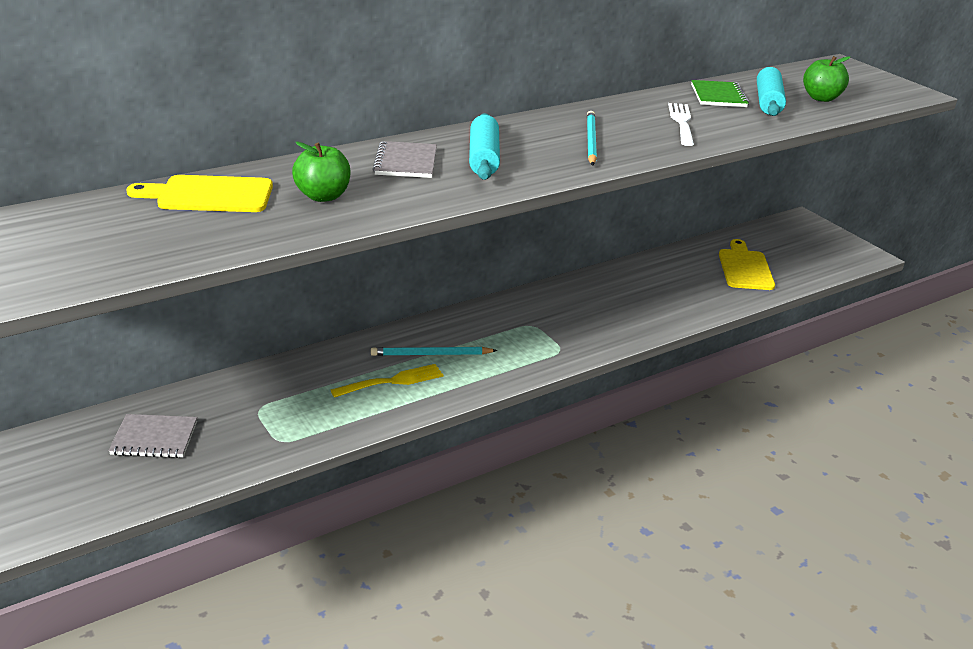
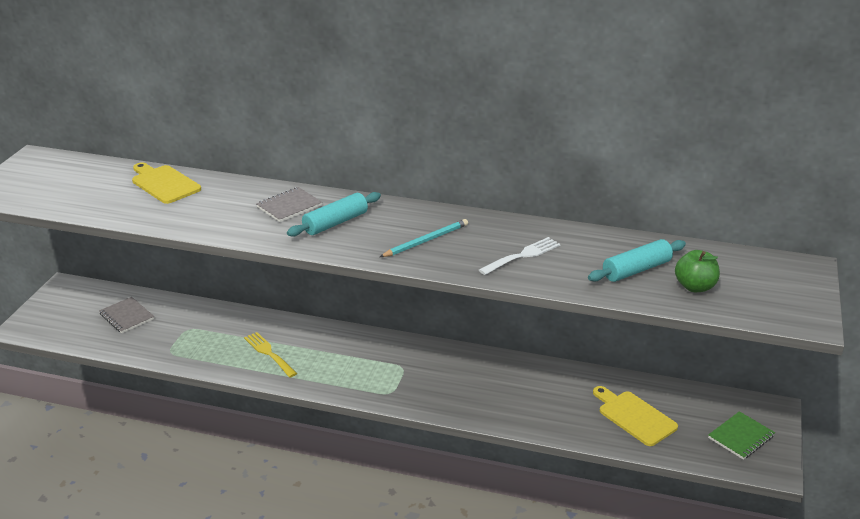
camera: 50 degrees right, 0 degrees up
green apple [292,142,351,202] -> none
yellow fork [331,364,443,398] -> yellow fork turned 150 degrees counterclockwise [244,332,297,378]
turquoise pencil [371,347,497,356] -> none
green notebook [691,80,749,107] -> green notebook moved to [708,411,775,460]
yellow cutting board [719,239,775,290] -> yellow cutting board turned 90 degrees counterclockwise [593,386,678,446]

